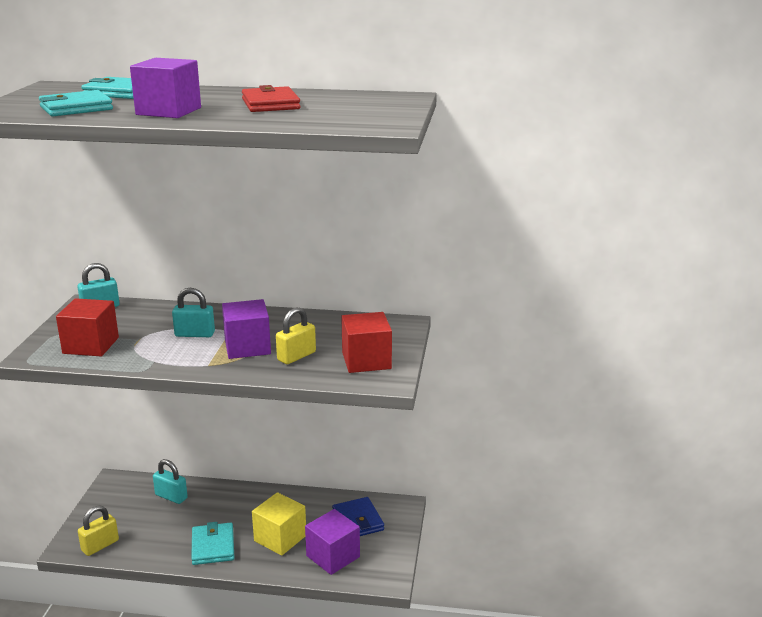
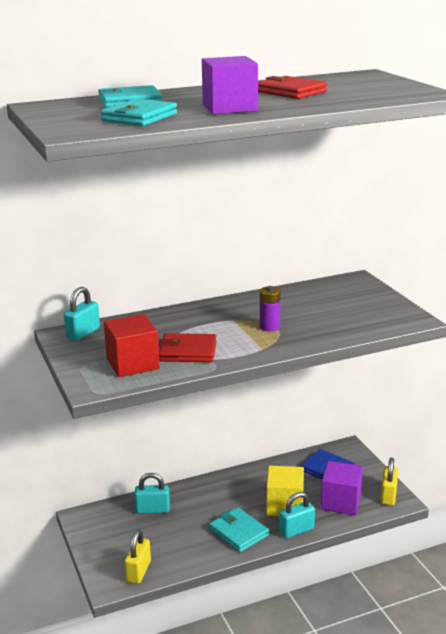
camera: 30 degrees left, 0 degrees up
turquoise padlock [172,288,215,337] -> turquoise padlock moved to [279,492,315,538]
purple cube [222,299,271,359] -> purple battery [260,286,281,332]
yellow padlock [276,307,316,364] -> yellow padlock moved to [381,458,398,506]
red cube [341,312,392,373] -> none
none -> red wallet [159,333,216,362]

